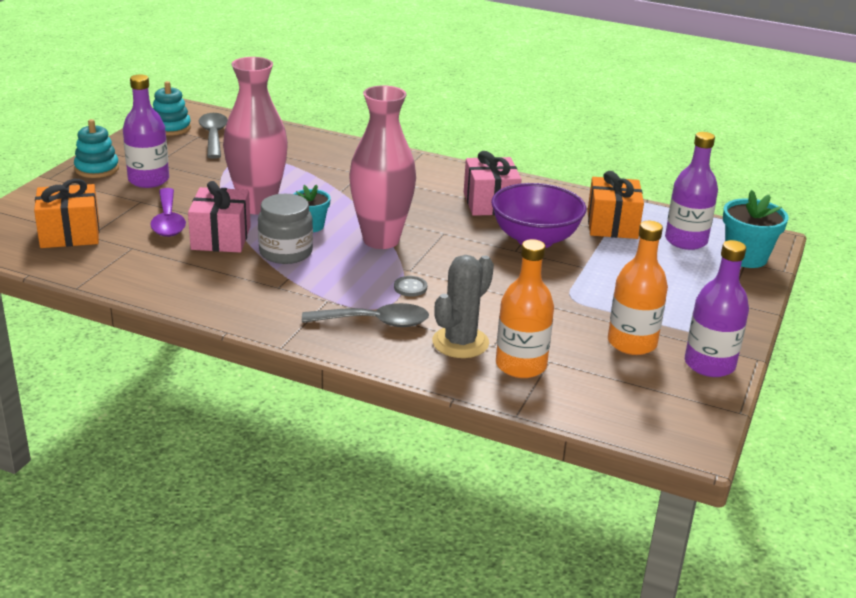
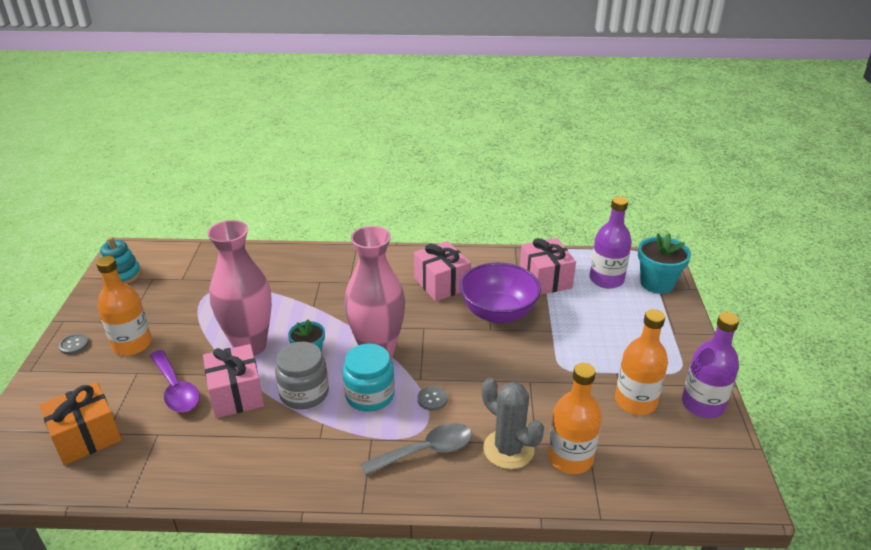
camera: 20 degrees left, 5 degrees up
turquoise stacking toy [74,119,119,178] -> grey button [58,334,89,355]
purple bottle [123,74,169,188] -> orange bottle [96,256,152,355]
grey spoon [199,113,228,159] -> none
grey cactus [432,255,494,358] -> grey cactus turned 60 degrees counterclockwise [482,378,544,469]
orange gift [588,171,644,239] -> pink gift [520,238,576,295]
none -> turquoise jar [343,343,395,412]

